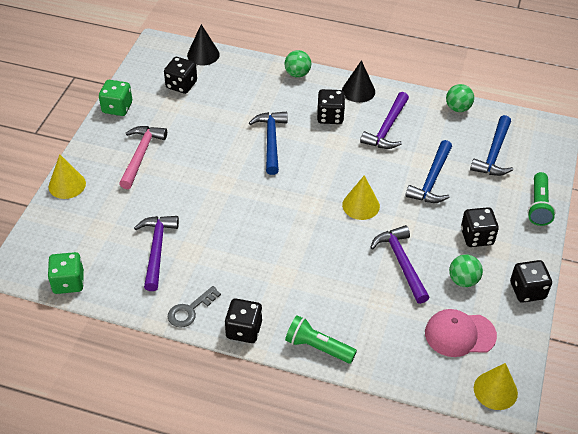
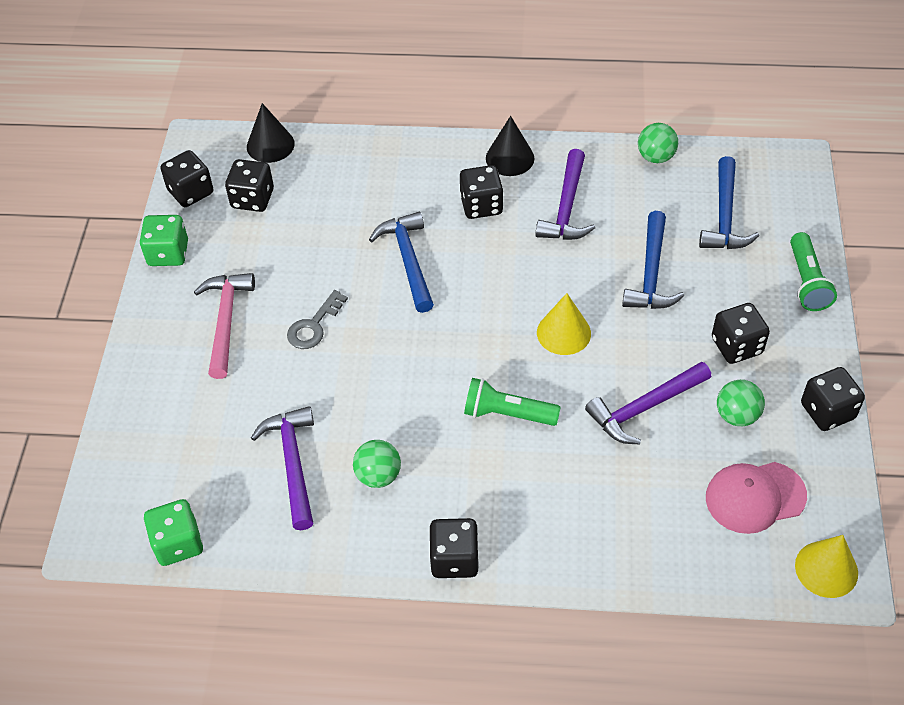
camera: 10 degrees left, 5 degrees up
yellow cone [49,154,86,199] -> none
grey key [168,286,221,328] -> grey key moved to [287,290,348,349]
green ball [284,50,311,78] -> green ball moved to [353,440,401,488]
green flashlight [285,315,357,363] -> green flashlight moved to [464,378,561,426]
purple hammer [370,225,430,304] -> purple hammer turned 90 degrees counterclockwise [585,361,711,444]
none -> black dice [160,150,213,207]

